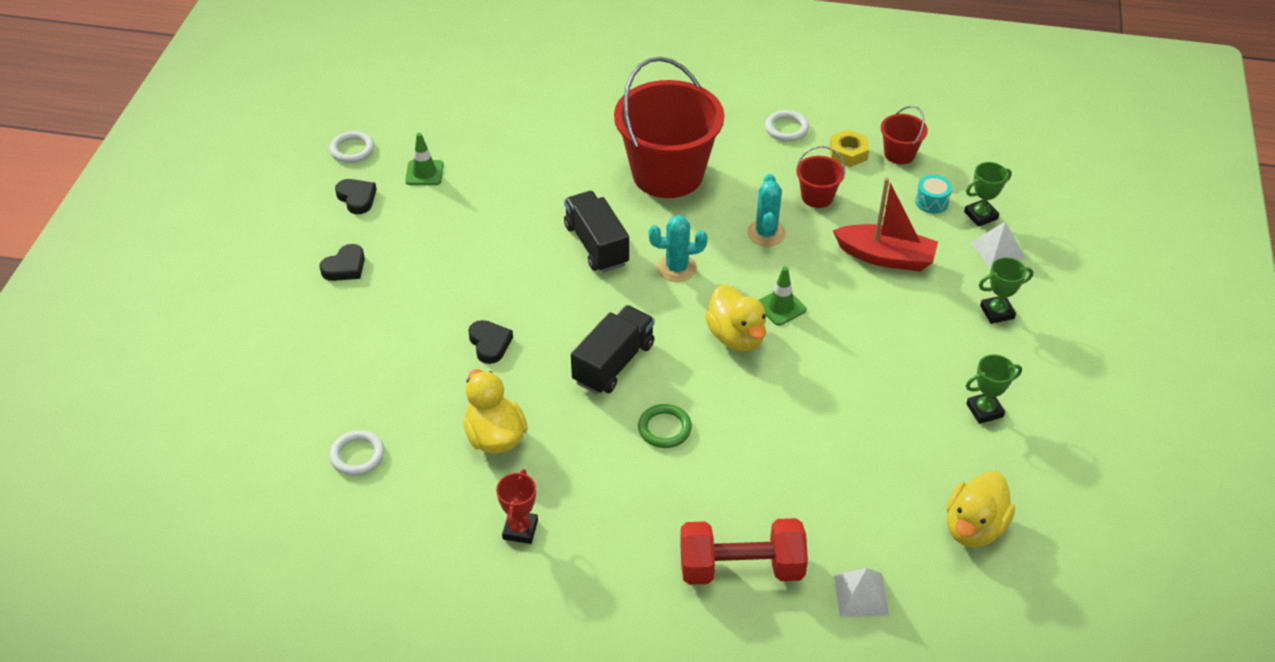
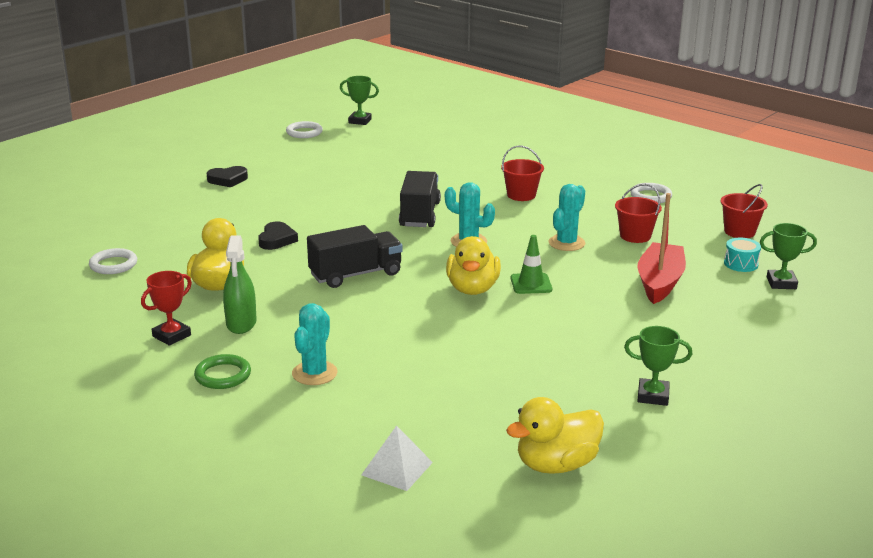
camera: 30 degrees right, 20 degrees down
black heart [335,179,377,214] -> none
green traffic cone [405,133,444,185] -> none
red bucket [614,57,724,198] -> red bucket [501,146,544,201], size x0.44
green ring [638,404,692,448] -> green ring moved to [194,354,251,389]
red dumbbell [680,518,808,585] -> none
yellow nut [829,130,869,167] -> none
red boat [833,178,938,271] -> red boat turned 120 degrees counterclockwise [637,193,686,304]
white pyramid [970,222,1025,268] -> none
green trophy [979,257,1033,324] -> green trophy moved to [340,76,379,125]
none -> green spray bottle [223,236,257,334]
none -> turquoise cactus [292,303,338,385]

